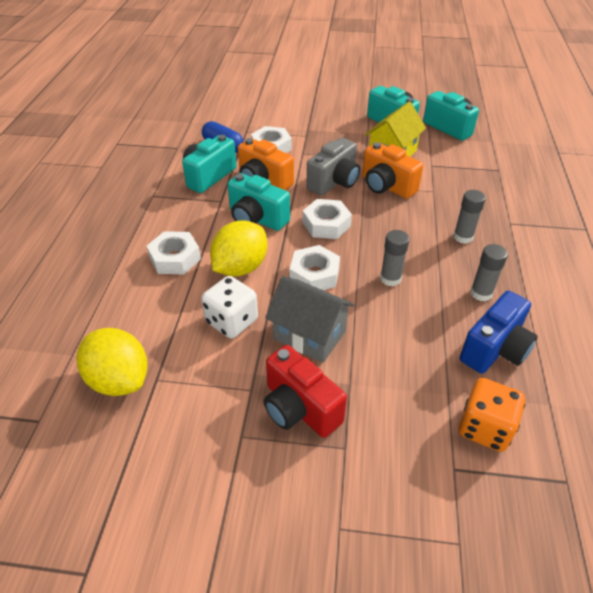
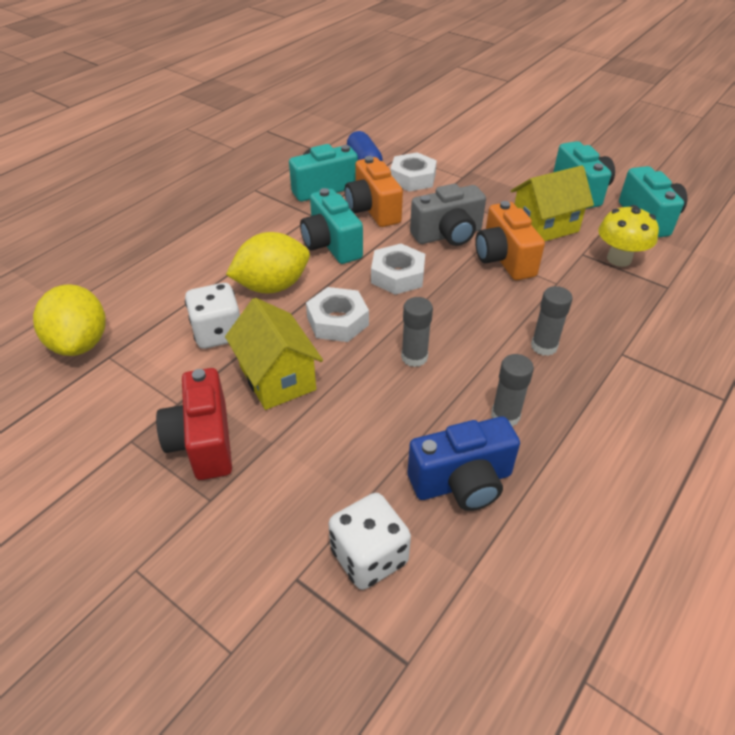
camera: 30 degrees right, 0 degrees up
white nut [147,231,201,274] -> none
grey house [265,276,355,363] -> yellow house [225,298,323,410]
orange dice [459,378,525,452] -> white dice [328,493,411,590]
none -> yellow mushroom [599,205,659,267]

